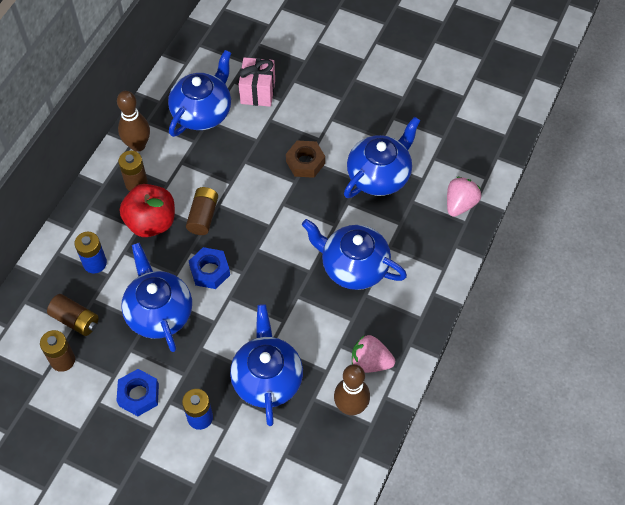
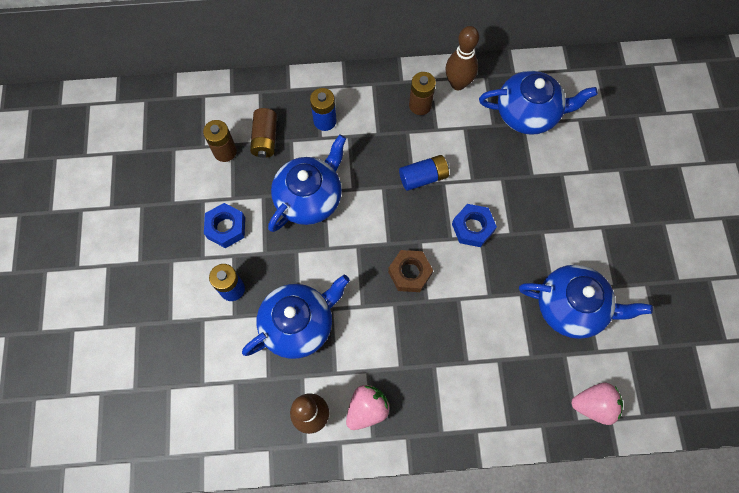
camera: 60 degrees right, 10 degrees up
red apple [120,184,175,237] -> none
brown battery [186,187,218,235] -> blue battery [399,155,450,191]
blue nut [189,247,230,289] -> blue nut moved to [452,204,497,247]
pink gift [239,57,275,107] -> none
brown nut [286,141,325,178] -> brown nut moved to [388,250,433,292]
blue teapot [302,219,407,290] -> none
pink strawberry [352,335,395,373] -> pink strawberry turned 60 degrees clockwise [346,385,390,430]

